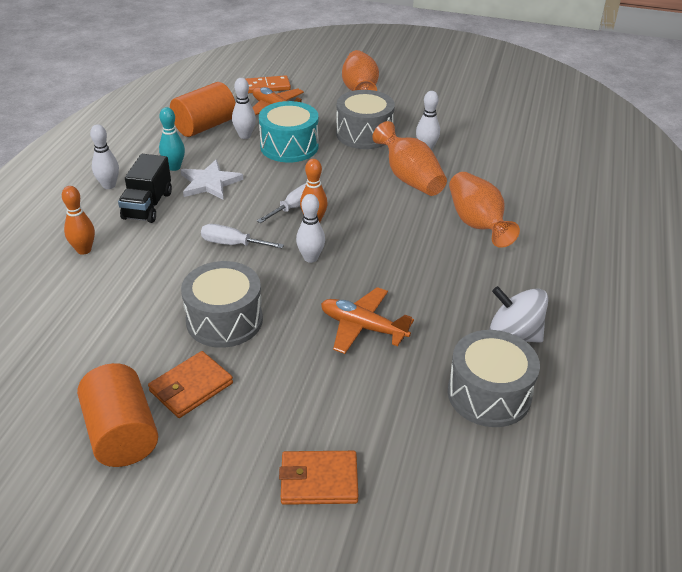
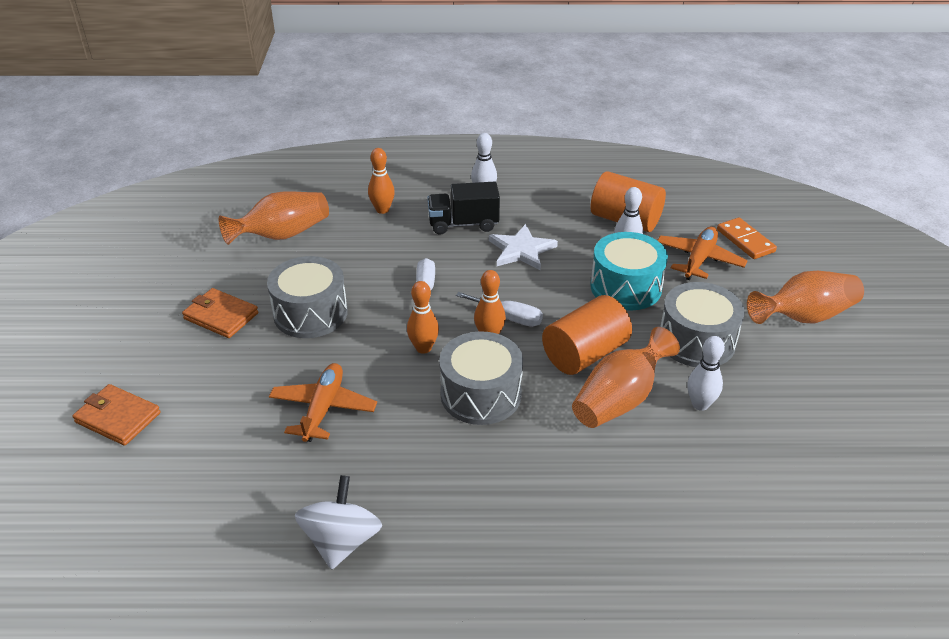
camera: 75 degrees right, 0 degrees up
orange cylinder [77,363,158,467] -> orange cylinder moved to [542,295,632,375]
turquoise bowling pin [159,107,185,171] -> none
orange wallet [279,451,359,505] -> orange wallet turned 45 degrees counterclockwise [72,384,161,446]
white bowling pin [296,194,325,263] -> orange bowling pin [407,281,439,354]
grey drum [448,330,540,427] -> grey drum moved to [439,331,523,425]
orange vase [449,172,520,248] -> orange vase moved to [219,192,329,245]

